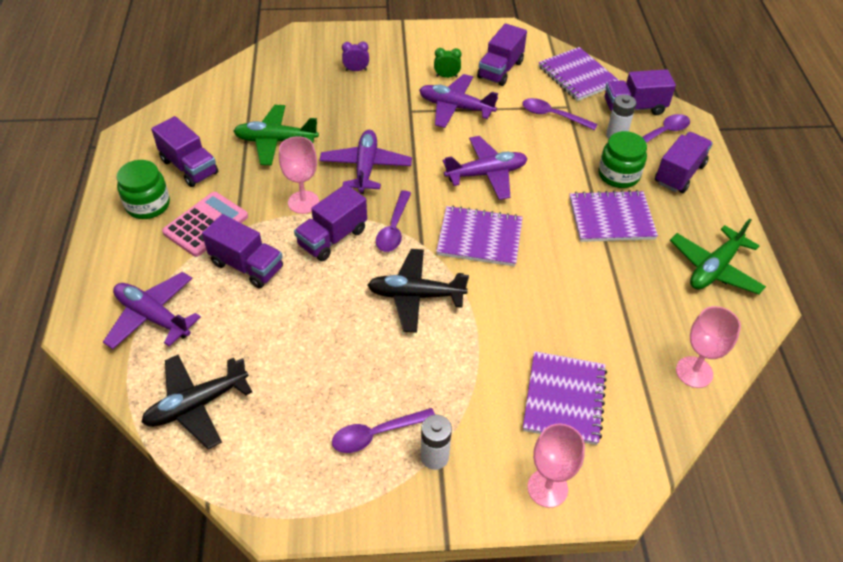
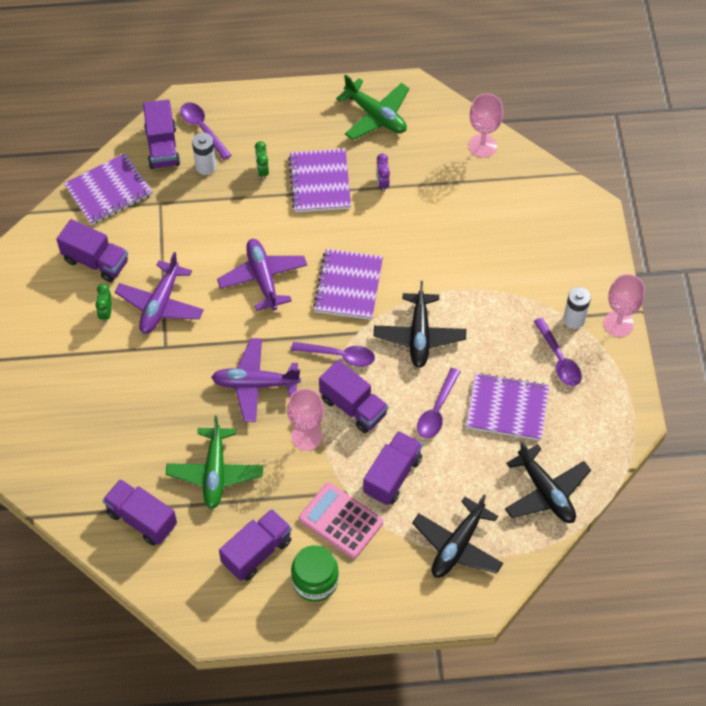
camera: 90 degrees left, 10 degrees up
purple plane [103,272,201,349] -> black plane [412,494,503,578]
purple clock [342,41,369,71] -> purple clock moved to [376,153,390,192]
purple spoon [522,98,598,130] -> purple spoon moved to [417,368,460,439]
purple notebook [523,351,607,445] -> purple notebook moved to [466,373,549,440]
pink goblet [527,424,585,508] -> pink goblet moved to [604,274,645,337]
green jar [598,131,647,188] -> green clock [255,141,269,180]
purple truck [655,132,713,193] -> purple truck moved to [103,479,177,546]

